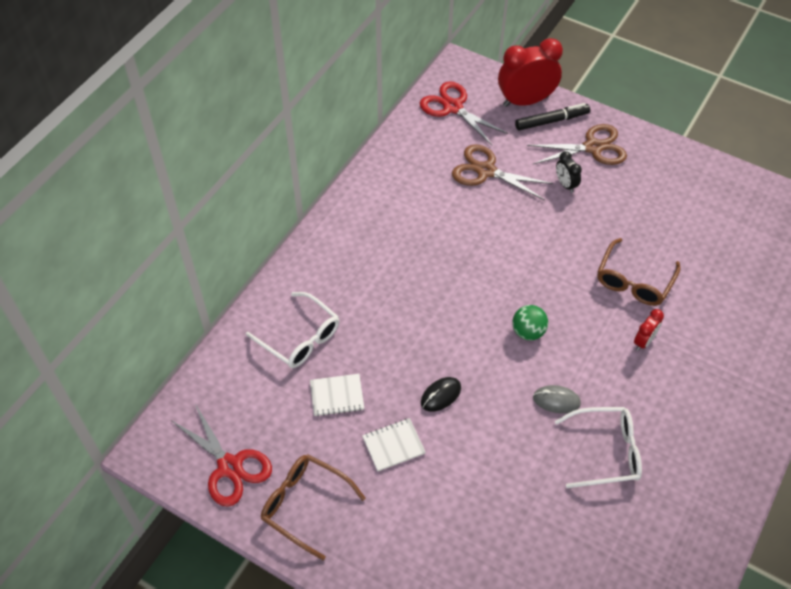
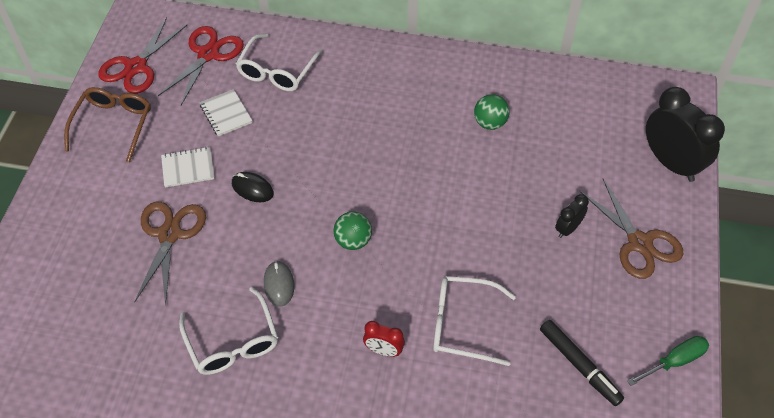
camera: 70 degrees right, 0 degrees up
white notebook [362,418,426,472] -> white notebook turned 60 degrees counterclockwise [161,147,214,188]
red scissors [420,81,508,145] -> red scissors moved to [158,26,244,105]
brown scissors [452,144,553,200] -> brown scissors moved to [134,202,206,306]
red clock [498,38,563,107] -> black clock [646,87,725,182]
black marker [515,103,590,131] -> black marker moved to [540,320,624,406]
brown glasses [597,238,681,306] -> white glasses [433,276,516,366]
none -> green ball [474,94,509,130]
none -> green screwdriver [627,336,709,386]

